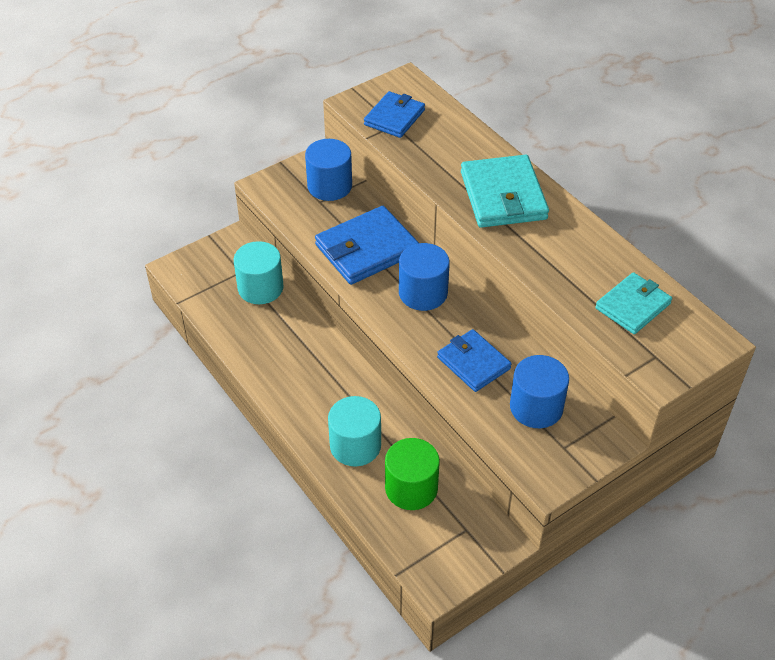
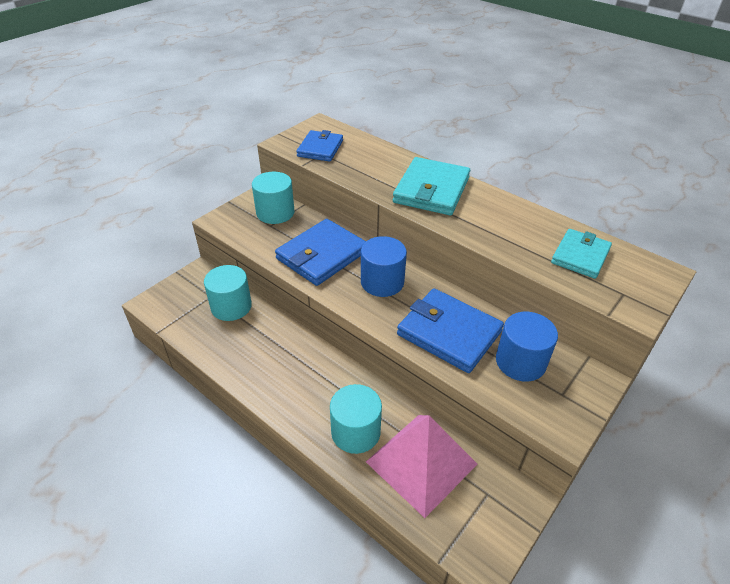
camera: 15 degrees left, 5 degrees down
blue cylinder [305,139,352,201] -> turquoise cylinder [252,172,294,224]
green cylinder [385,438,440,510] -> pink pyramid [366,415,477,518]
blue wallet [437,329,512,392] -> blue wallet [397,288,504,373], size x1.54
turquoise wallet [461,155,549,228] -> turquoise wallet turned 45 degrees clockwise [393,157,470,215]

